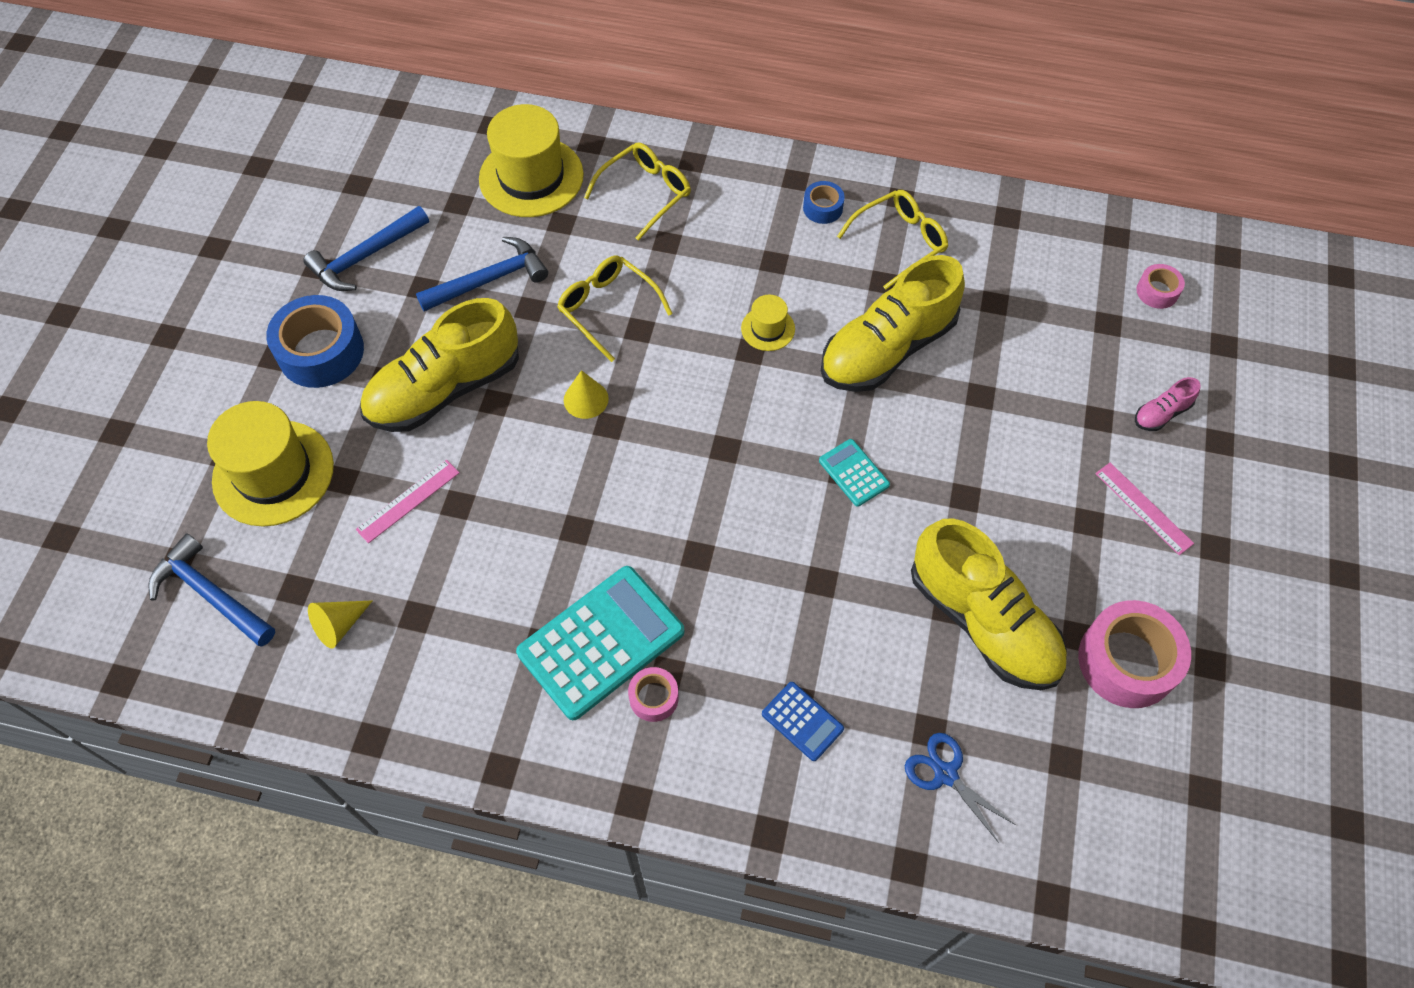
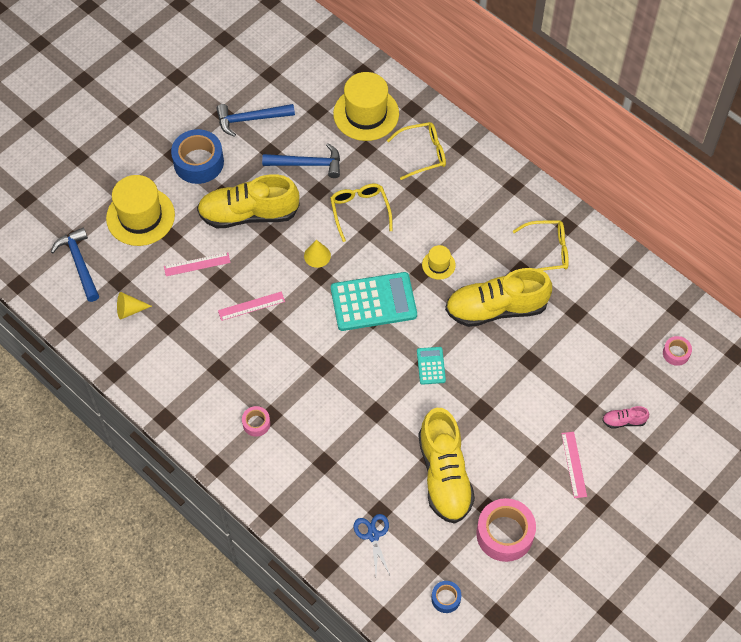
camera: 30 degrees right, 0 degrees up
turquoise calculator [516,566,685,720] -> turquoise calculator moved to [331,272,417,331]
blue calculator [762,682,844,761] -> none
blue tape [803,181,845,224] -> blue tape moved to [431,581,461,613]
none -> pink ruler [218,291,285,321]

